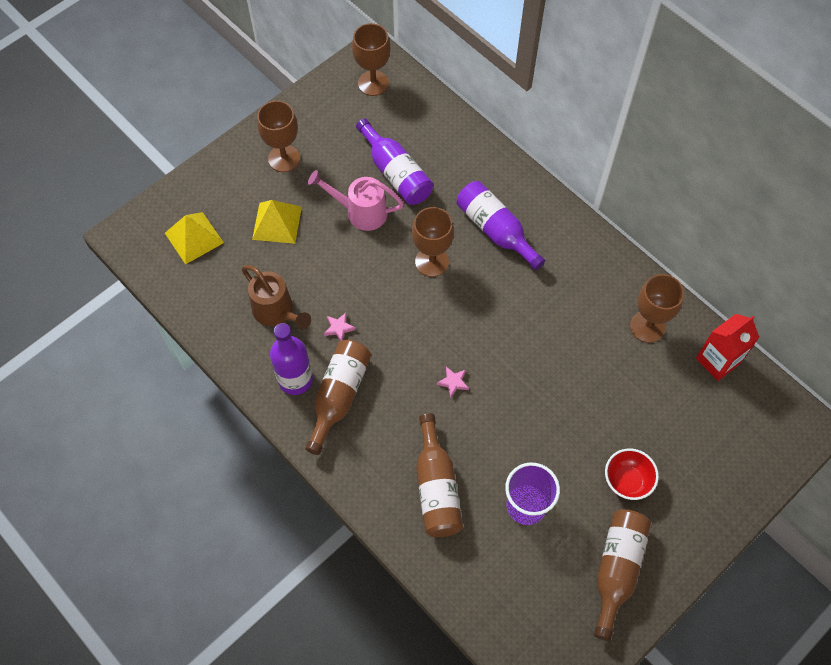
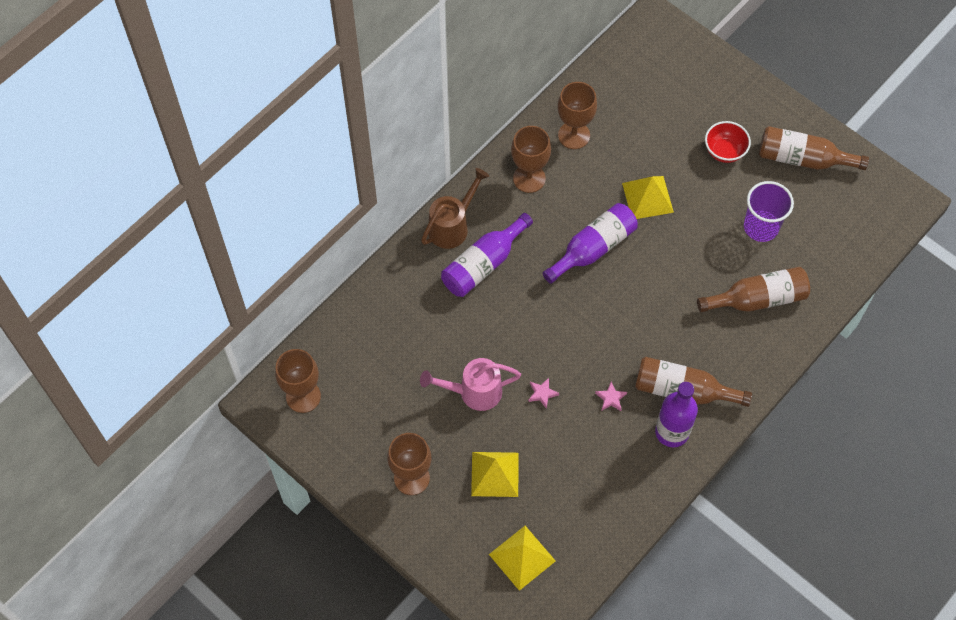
camera: 95 degrees left, 0 degrees up
brown watering can [242,265,311,329] -> brown watering can moved to [421,168,489,249]
pink watering can [308,170,404,231] -> pink watering can turned 75 degrees clockwise [420,358,521,411]
purple bottle [356,118,433,205] -> purple bottle moved to [542,203,638,284]
brown goblet [412,207,454,277] -> brown goblet moved to [511,126,551,193]
pink star [437,367,469,397] -> pink star moved to [528,378,559,409]
red carton [696,314,759,381] -> none
none -> yellow pyramid [622,176,674,219]

